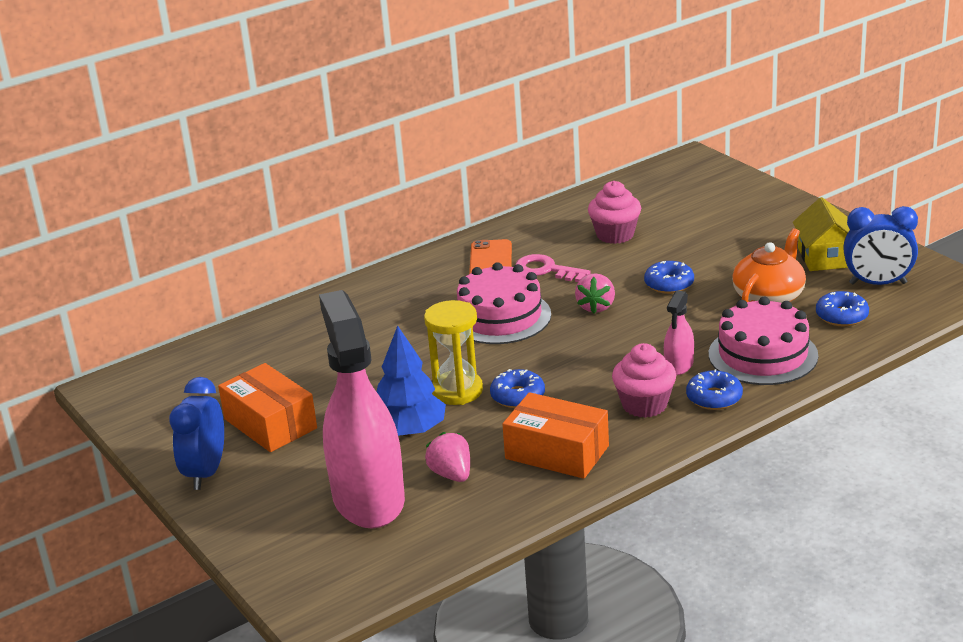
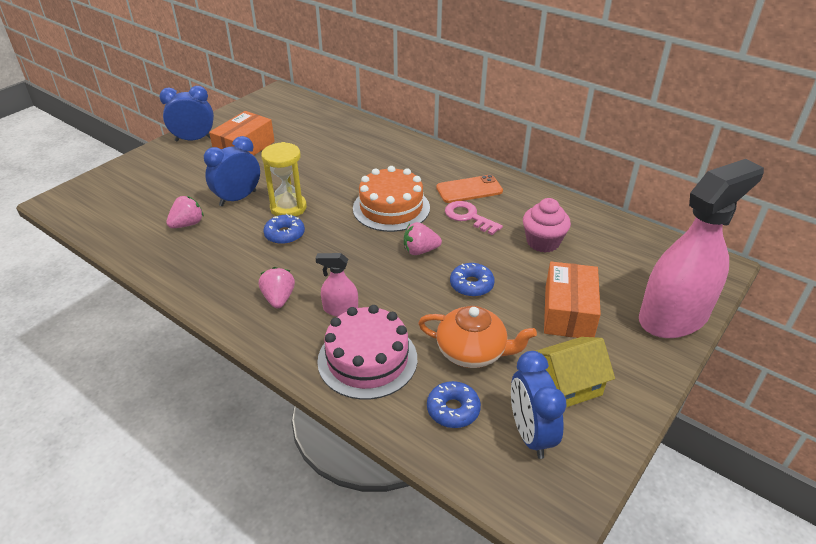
camera: 70 degrees right, 10 degrees up
pink spray bottle [319,290,405,528] -> pink spray bottle moved to [639,159,764,338]
blue tree [377,326,446,437] -> blue clock [204,136,260,206]
pink cake [457,262,551,344] -> orange cake [353,166,430,232]
orange box [502,392,609,479] -> orange box moved to [544,262,601,338]
pink key [515,254,591,282] -> pink key turned 60 degrees counterclockwise [445,201,503,235]
pink cupcake [612,343,676,418] -> pink strawberry [259,267,295,308]
blue donut [686,369,743,410] -> none

